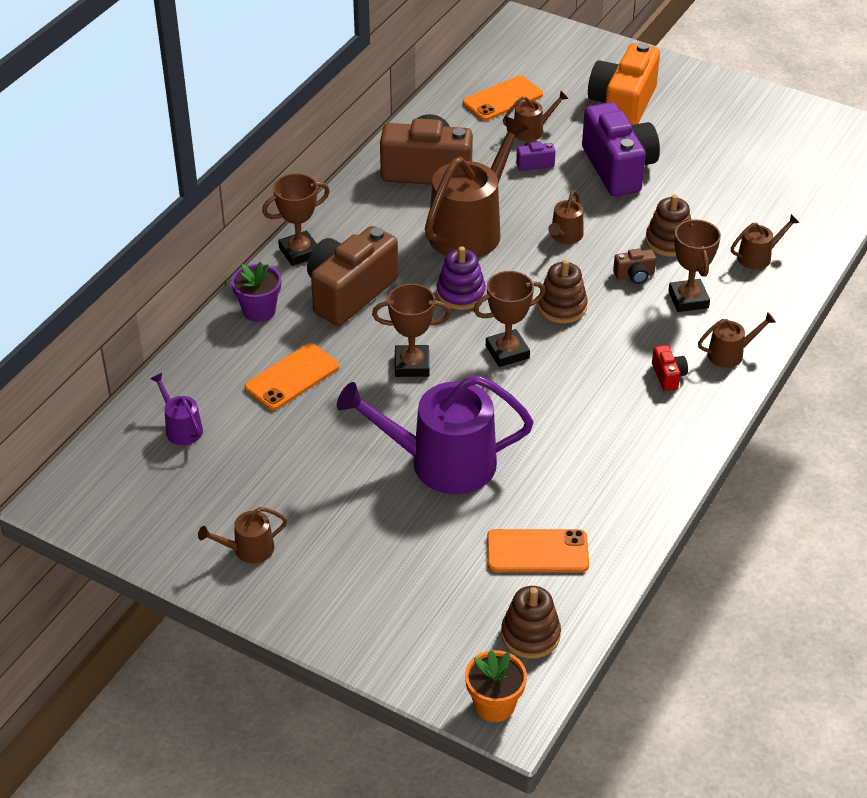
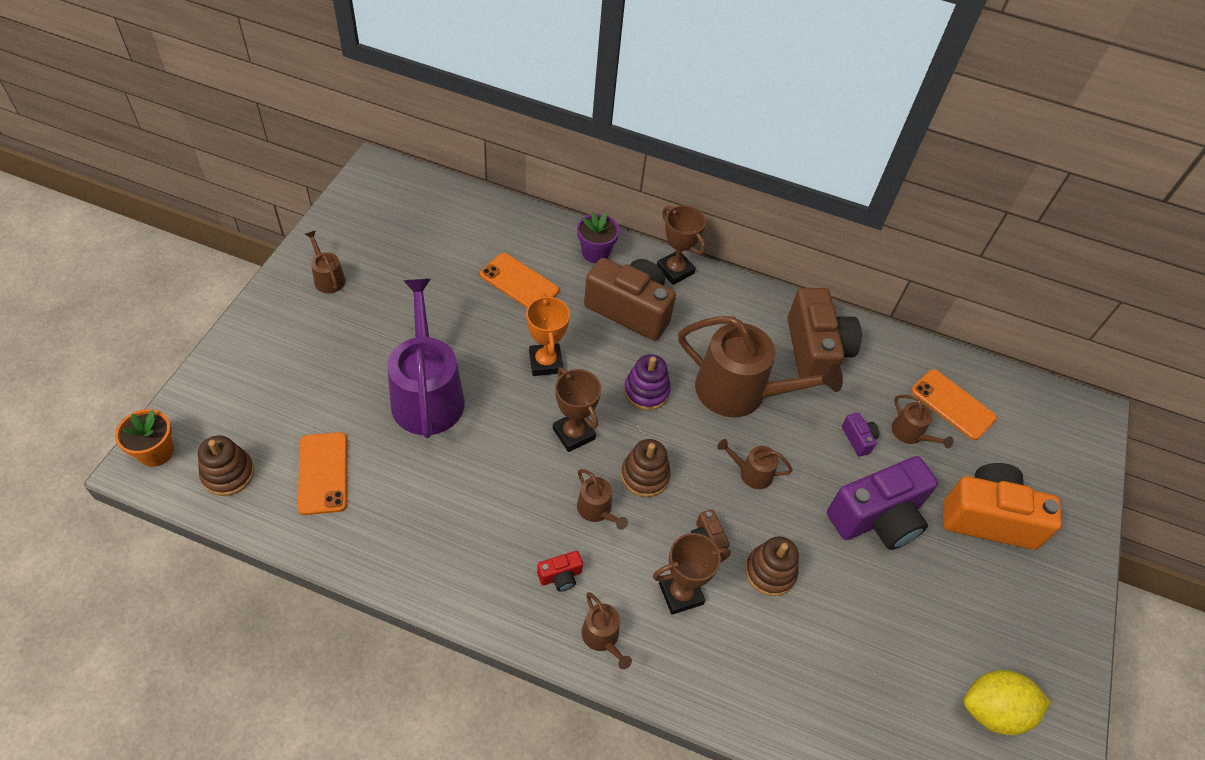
camera: 75 degrees right, 10 degrees up
purple watering can [151,373,203,445] -> none
brown trophy [372,284,451,377] -> orange trophy [526,294,570,376]
brown watering can [731,214,800,270] -> brown watering can moved to [577,469,628,530]
none -> yellow lemon [964,670,1051,735]

